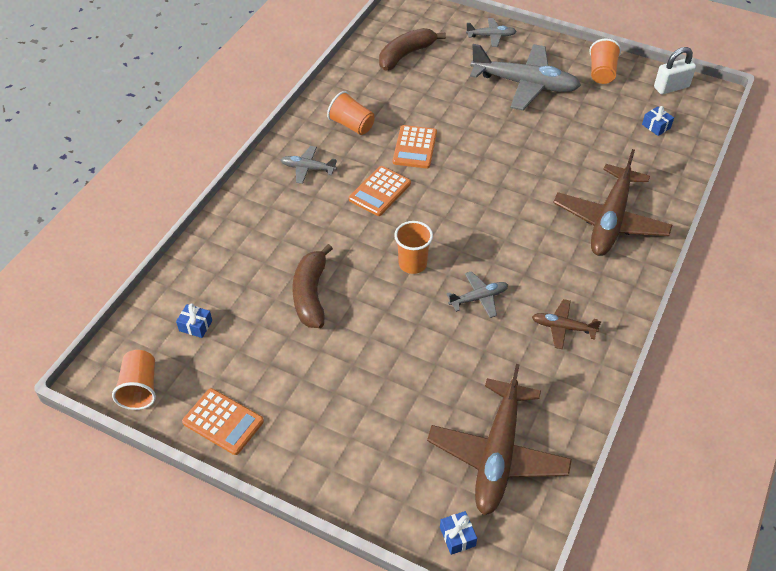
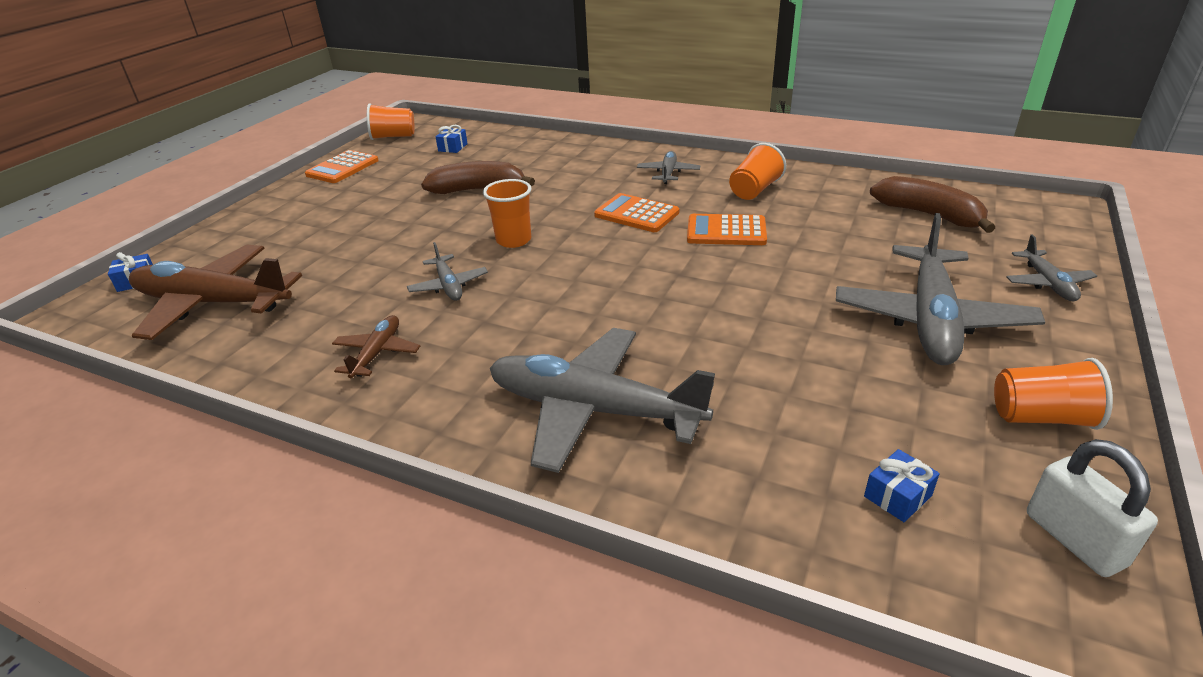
camera: 90 degrees right, 15 degrees down
brown plane [553,149,672,256] -> grey plane [490,328,715,473]

